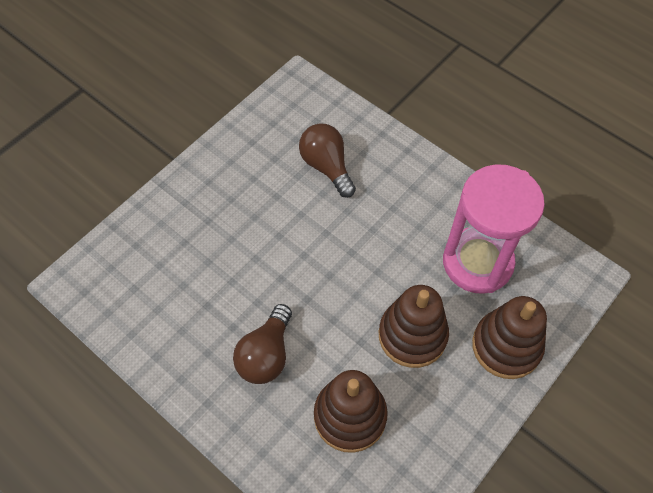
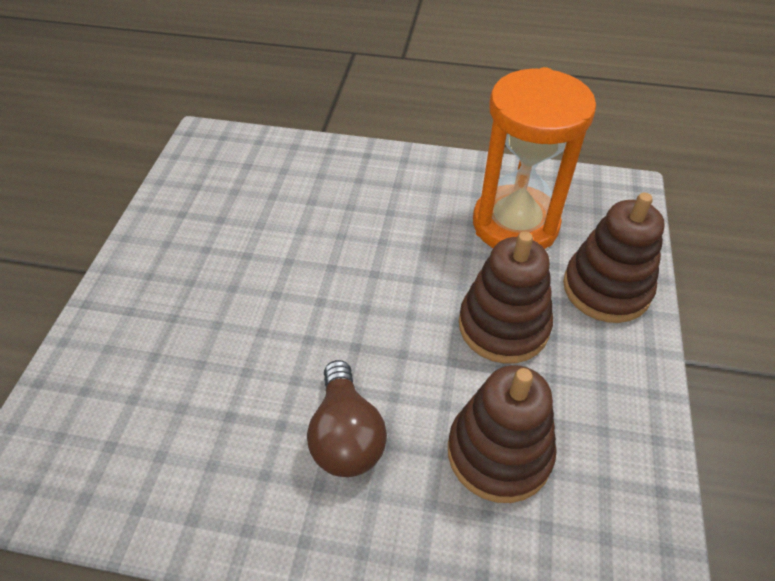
camera: 30 degrees left, 10 degrees down
brown light bulb [299,123,356,198] -> none
pink hourglass [443,164,545,294] -> orange hourglass [473,67,596,249]

